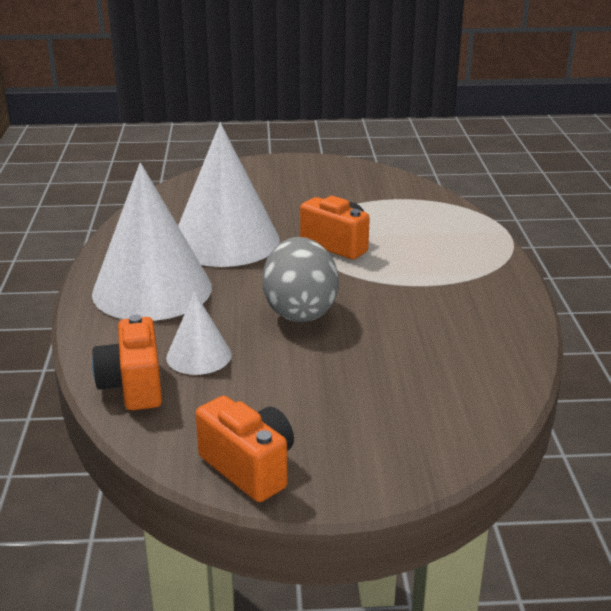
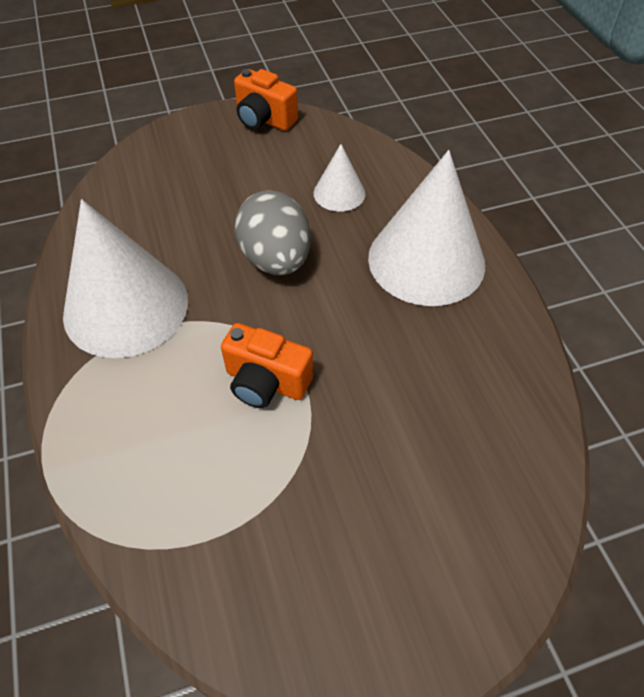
camera: 165 degrees right, 25 degrees up
orange camera [92,315,162,410] -> none
white cone [178,123,280,267] -> white cone moved to [63,199,188,358]

